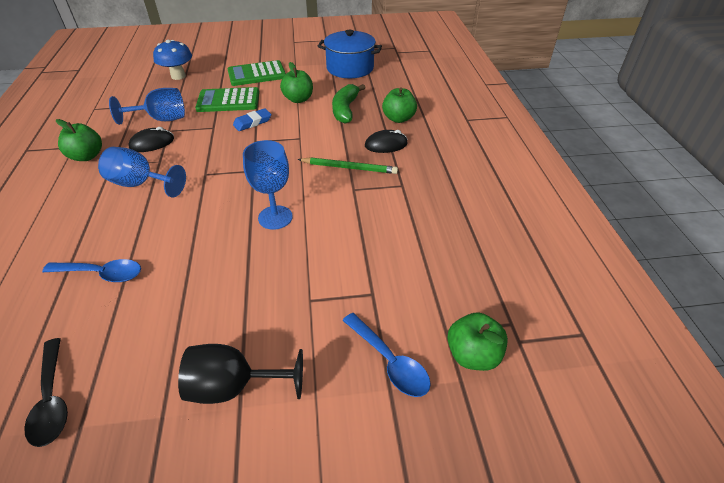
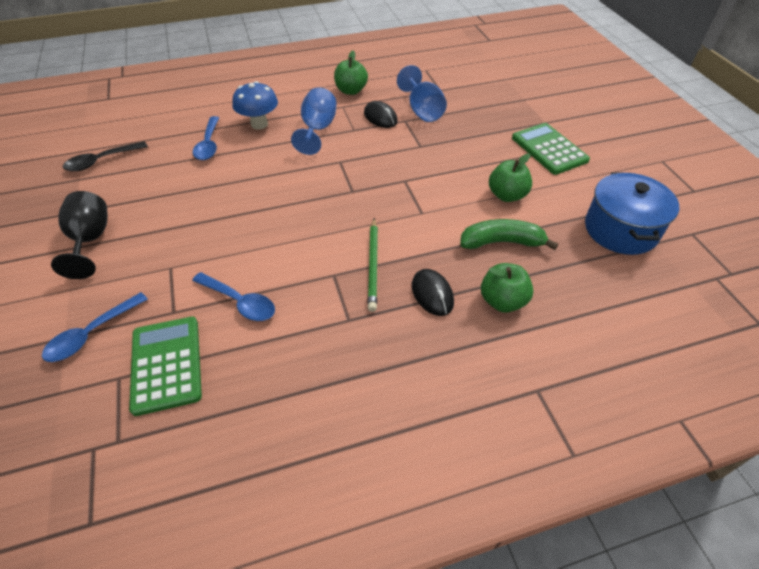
camera: 80 degrees right, 5 degrees up
blue mushroom [153,40,192,80] -> blue mushroom moved to [232,81,278,130]
green calculator [195,87,259,112] -> green calculator moved to [129,317,202,416]
blue eraser [233,108,271,131] -> none
blue goblet [243,140,293,230] -> none
green apple [447,312,508,371] -> none
none -> blue spoon [192,272,275,321]

